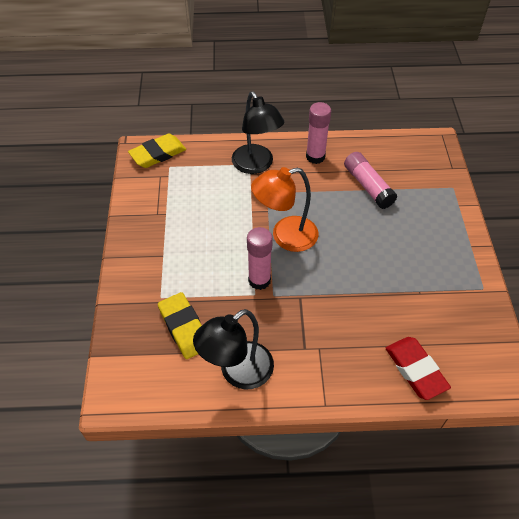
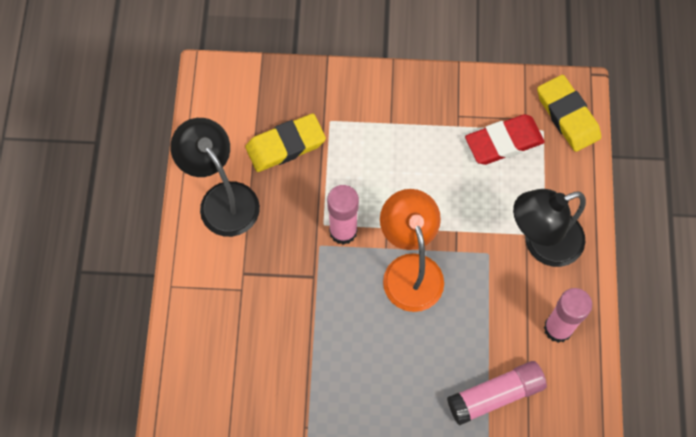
camera: 95 degrees right, 15 degrees up
red eraser [386,337,451,400] -> red eraser moved to [465,114,545,165]

